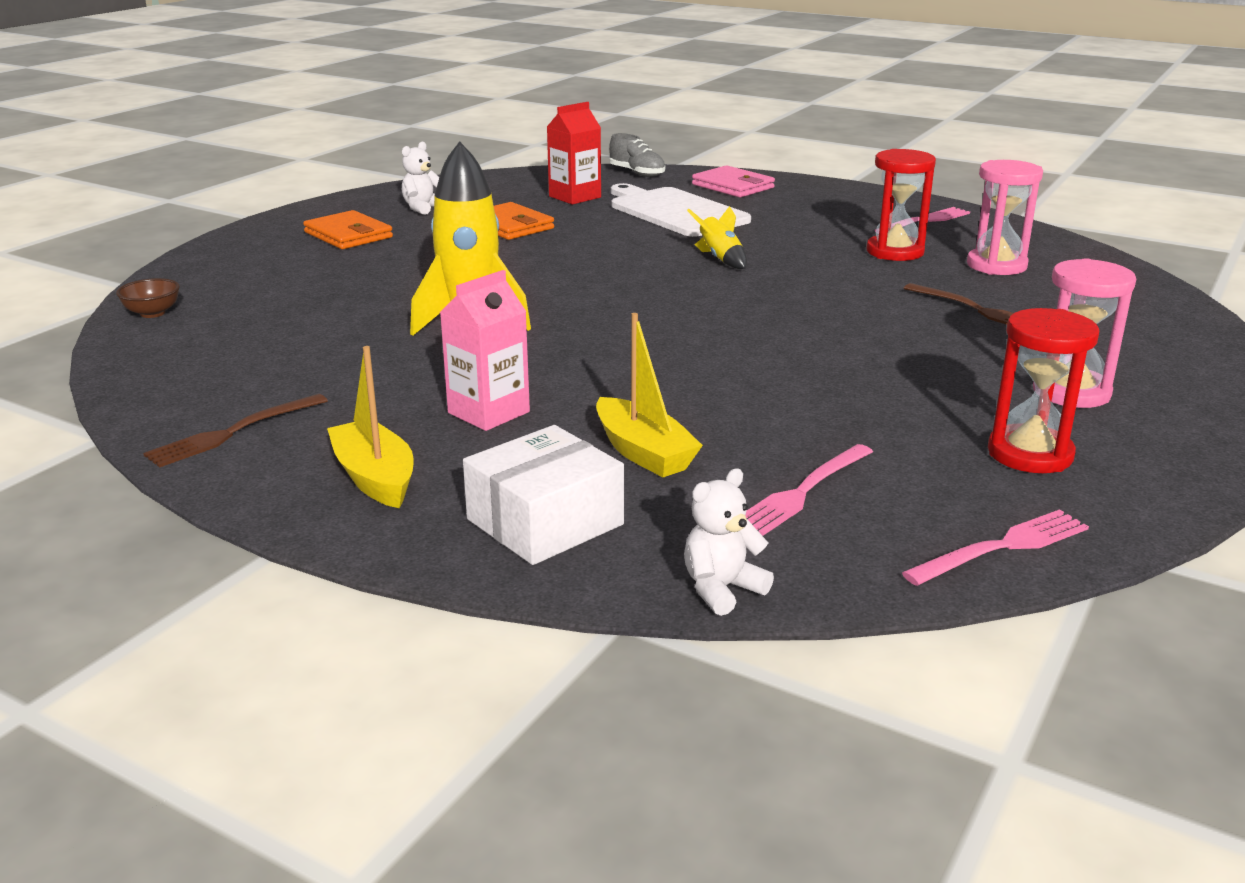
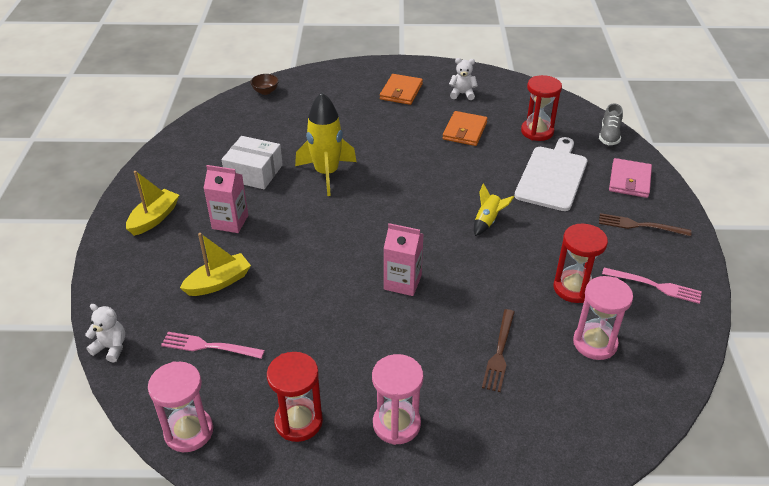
camera: 60 degrees right, 15 degrees up
brown fork [143,394,328,468] -> brown fork moved to [599,213,692,236]
white box [463,425,624,565] -> white box moved to [222,136,283,189]
red carton [547,102,601,205] -> red hourglass [521,75,562,141]
yellow boat [596,313,703,477] -> yellow boat turned 150 degrees counterclockwise [180,233,251,296]
pink fork [902,509,1089,586] -> pink hourglass [148,361,213,452]
none -> pink carton [384,223,424,296]

